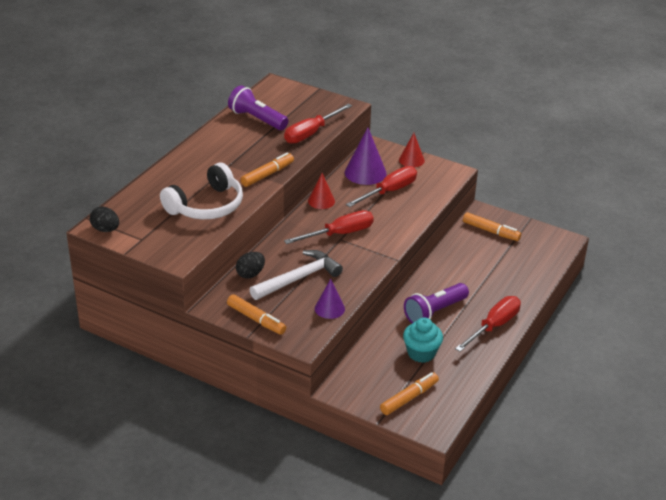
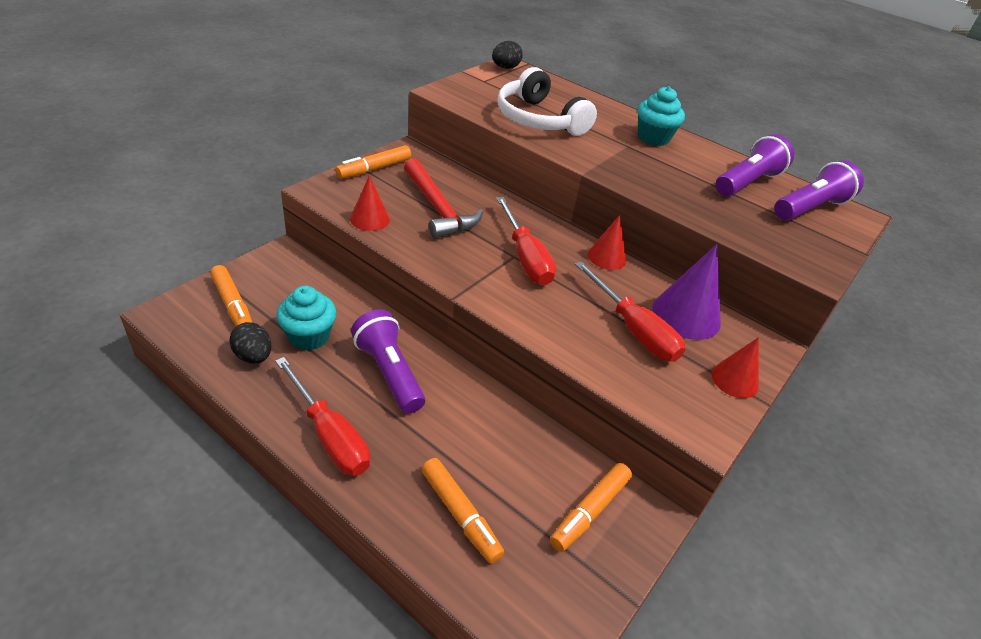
camera: 95 degrees right, 5 degrees up
black egg [236,252,265,279] -> black egg moved to [229,322,271,364]
orange marker [240,153,294,187] -> orange marker moved to [421,458,504,564]
white hammer [249,250,343,300] -> red hammer [404,158,483,239]
red screwdriver [284,104,352,144] -> none
purple cone [315,279,345,319] -> red cone [350,175,390,231]
none -> turquoise cupcake [637,86,685,146]
none -> purple flashlight [774,160,864,220]

